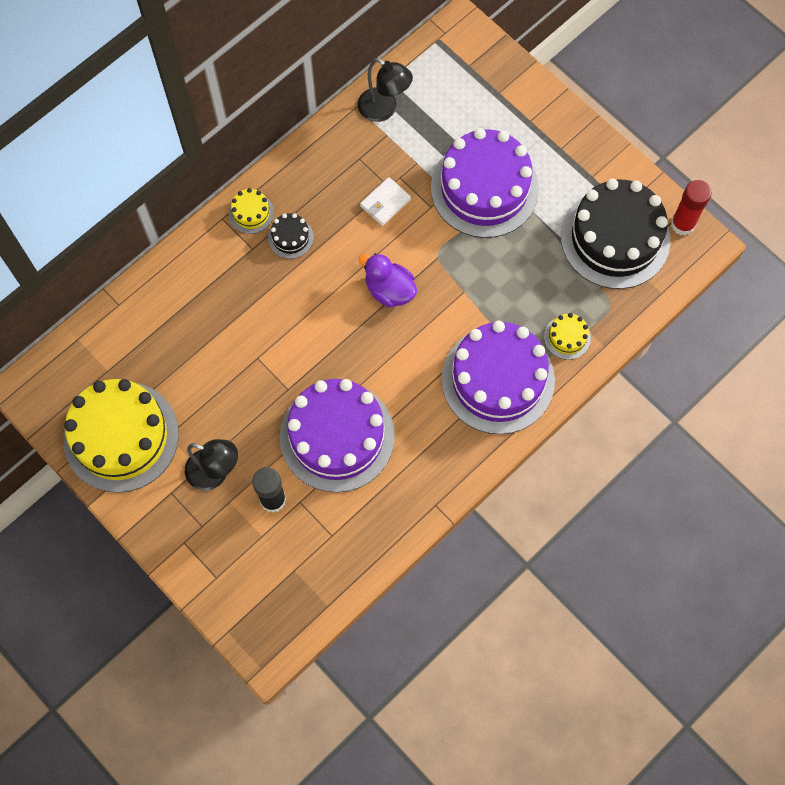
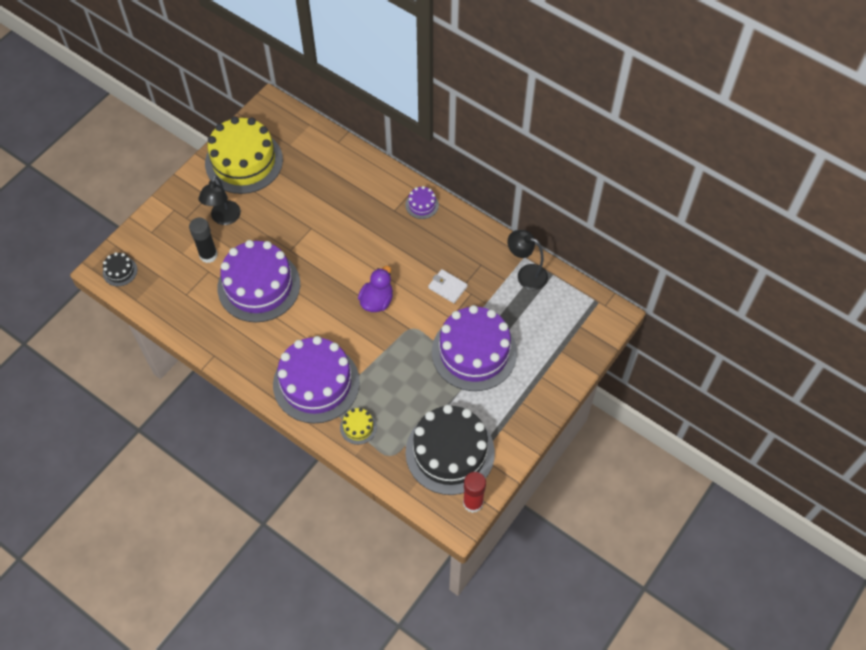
camera: 80 degrees right, 10 degrees down
yellow cake [229,188,274,234] -> purple cake [406,186,439,219]
black cake [268,213,314,259] -> black cake moved to [103,252,137,286]
black lamp [358,58,413,122] -> black lamp turned 90 degrees clockwise [507,230,548,290]

